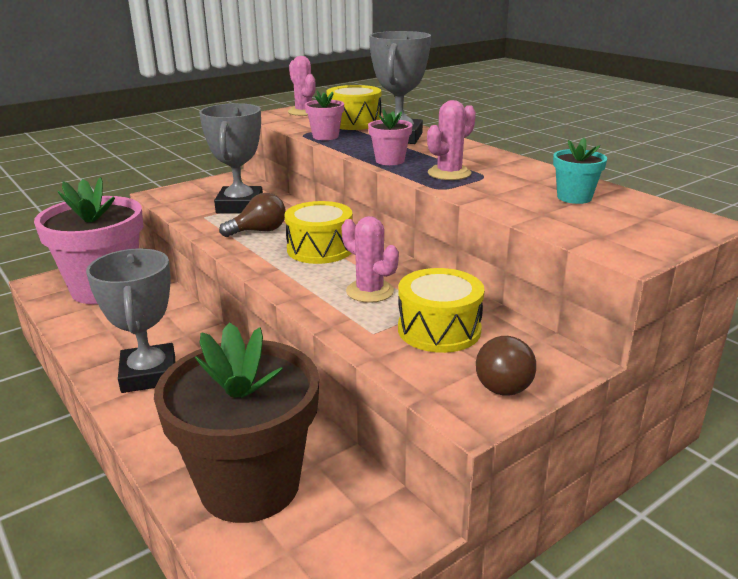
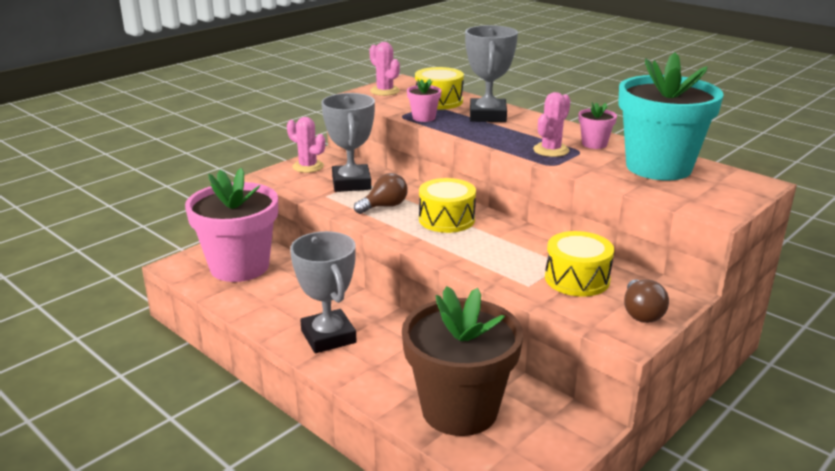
camera: 10 degrees left, 0 degrees up
pink cactus [342,216,399,303] -> pink cactus moved to [287,117,325,173]
pink flower pot [368,109,413,165] -> pink flower pot moved to [578,102,617,149]
turquoise flower pot [553,138,607,204] -> turquoise flower pot [618,53,724,181], size x2.42

